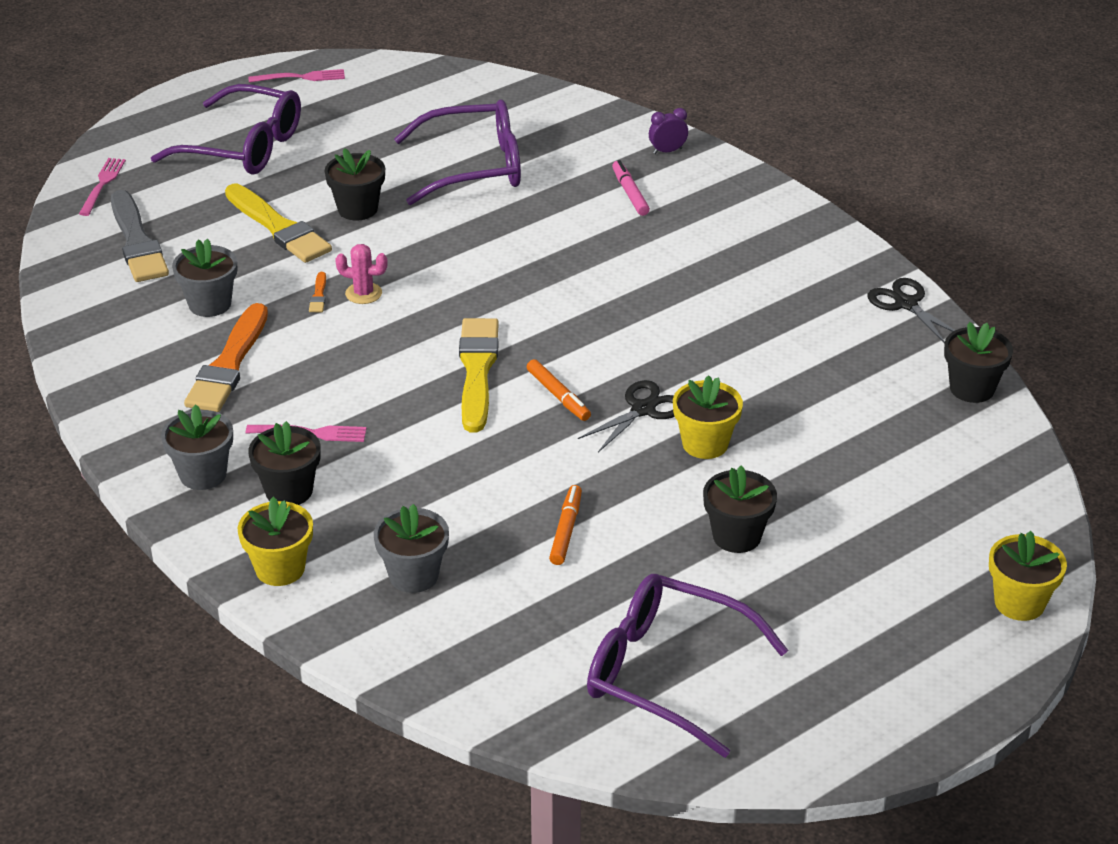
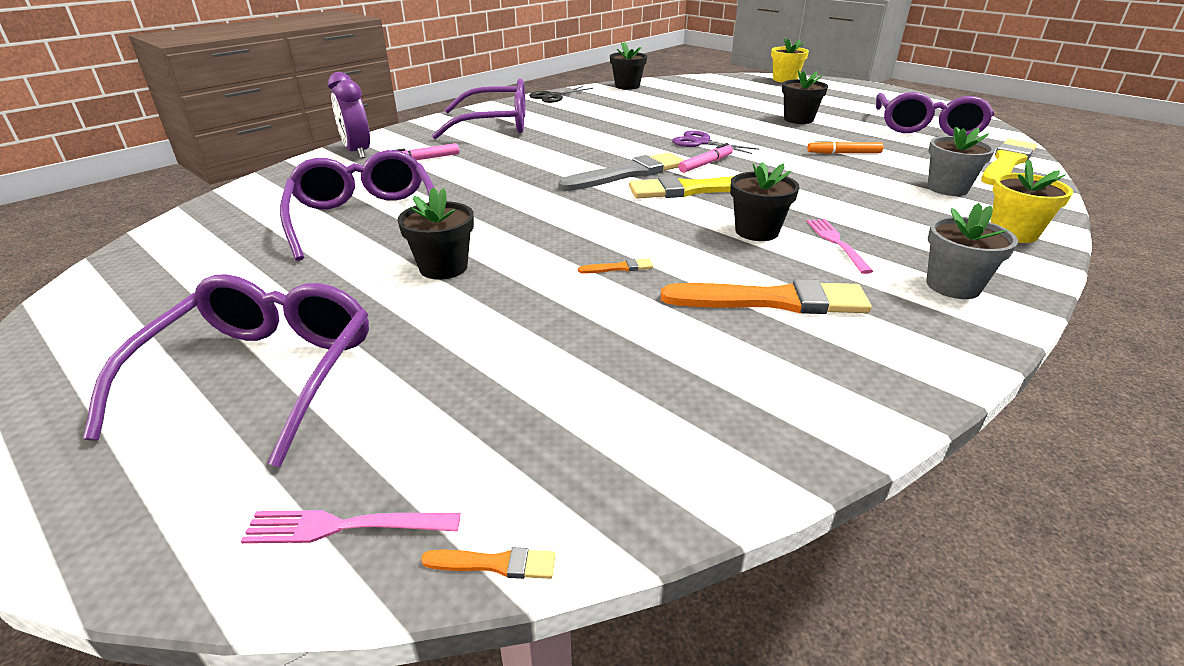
camera: 100 degrees left, 5 degrees down
grey brush [111,190,169,282] -> grey brush moved to [558,152,684,191]
grey flower pot [172,239,237,317] -> none
yellow brush [225,184,332,263] -> yellow brush moved to [981,139,1037,185]
pink fork [248,69,345,83] -> none
black flower pot [248,421,321,505] -> black flower pot moved to [730,162,799,241]
pink cactus [335,244,388,304] -> none
orange marker [527,359,591,421] -> pink marker [678,143,733,173]
black scissors [578,380,675,452] -> purple scissors [672,130,759,154]
purple clock [649,108,688,154] -> purple clock [328,72,370,159], size x1.82
yellow flower pot [673,375,743,459] -> none
none -> orange brush [421,547,555,579]
none -> purple glasses [432,78,526,139]

